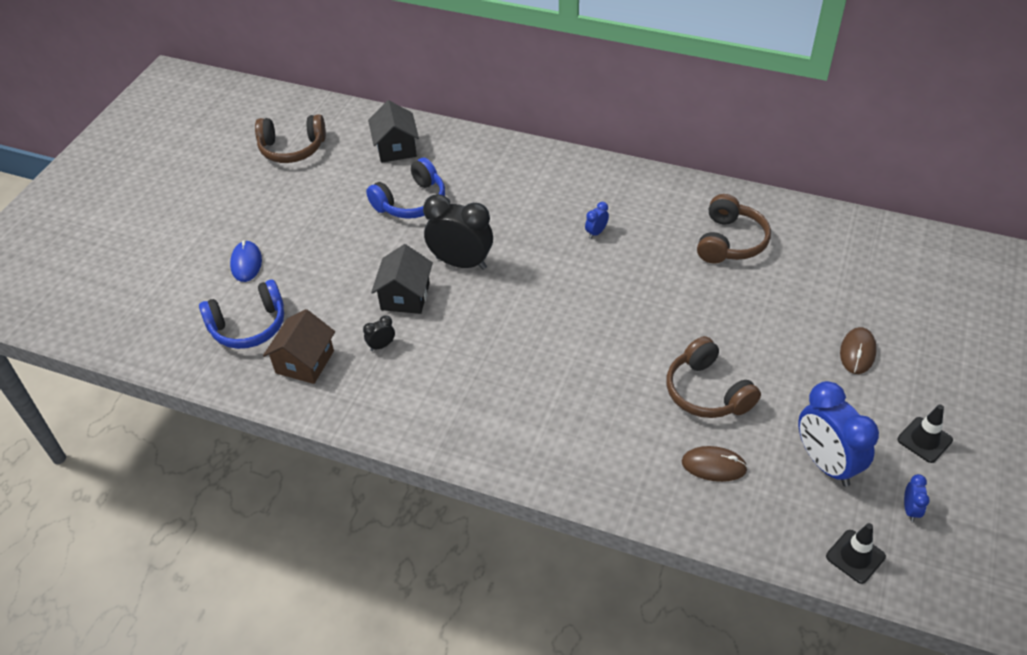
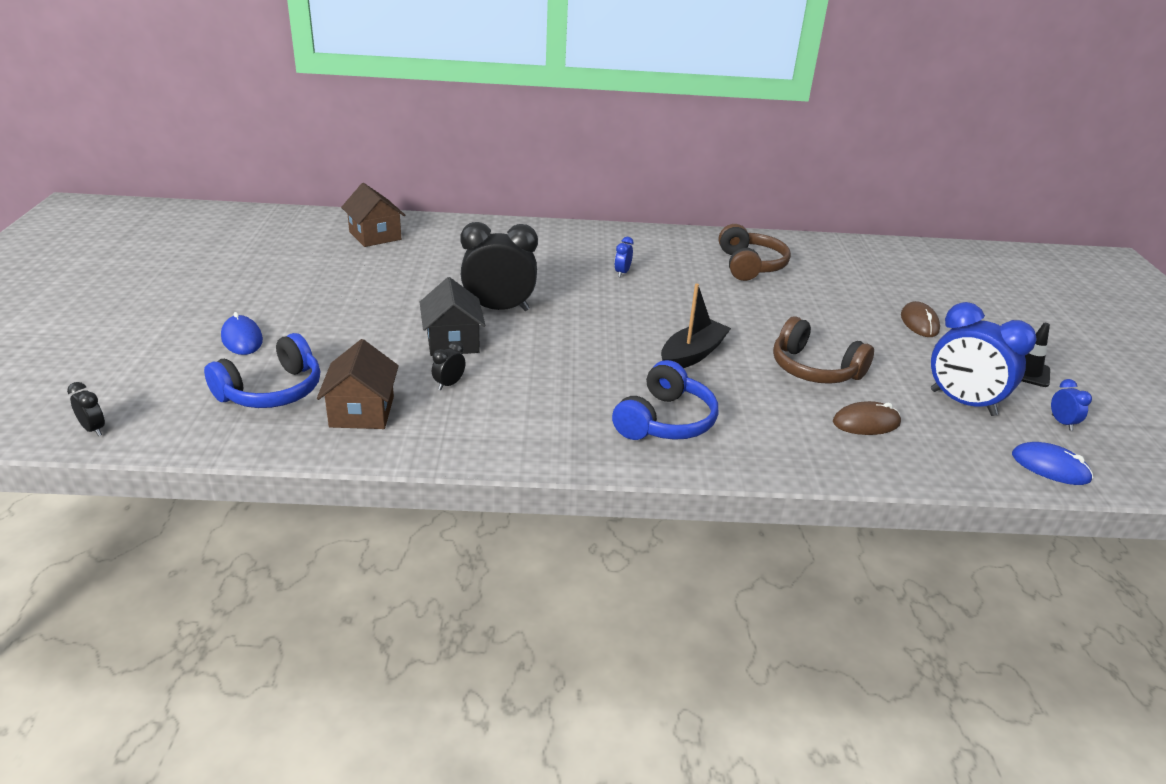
camera: 25 degrees left, 15 degrees down
brown headphones [255,114,326,163] -> none
blue headphones [366,158,445,219] -> blue headphones moved to [612,360,718,440]
black house [368,100,419,163] -> brown house [341,183,405,247]
black traffic cone [826,523,886,584] -> blue mouse [1012,442,1093,485]
none -> black clock [67,382,105,436]
none -> black boat [661,283,731,368]

